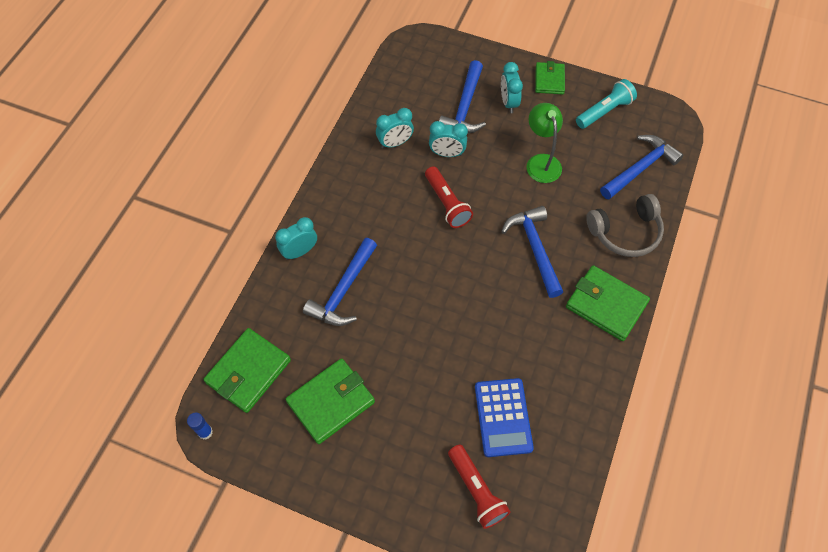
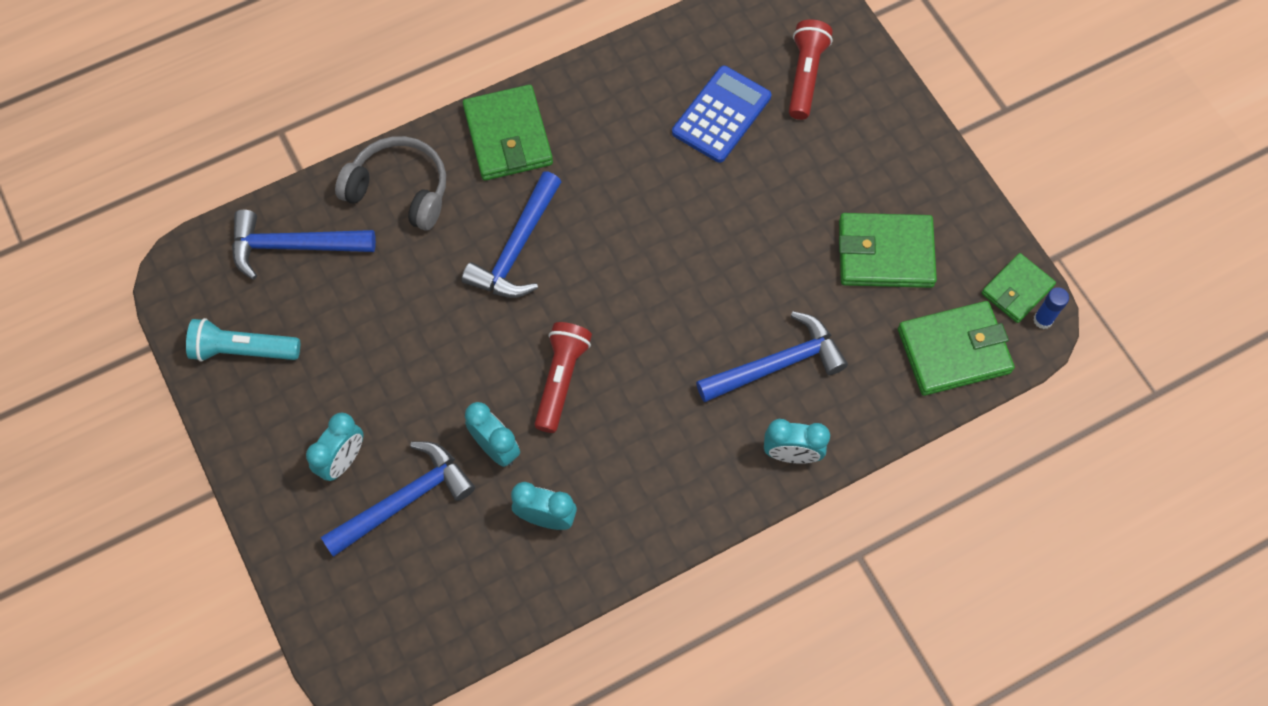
camera: 140 degrees left, 5 degrees up
green lamp [527,103,563,183] -> none
green wallet [535,61,565,94] -> green wallet moved to [982,253,1056,323]

